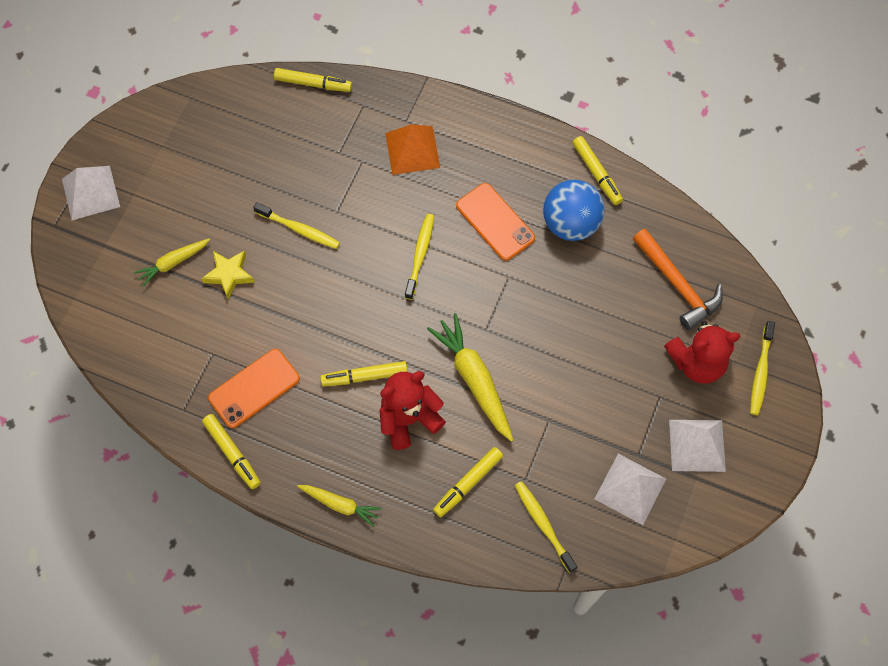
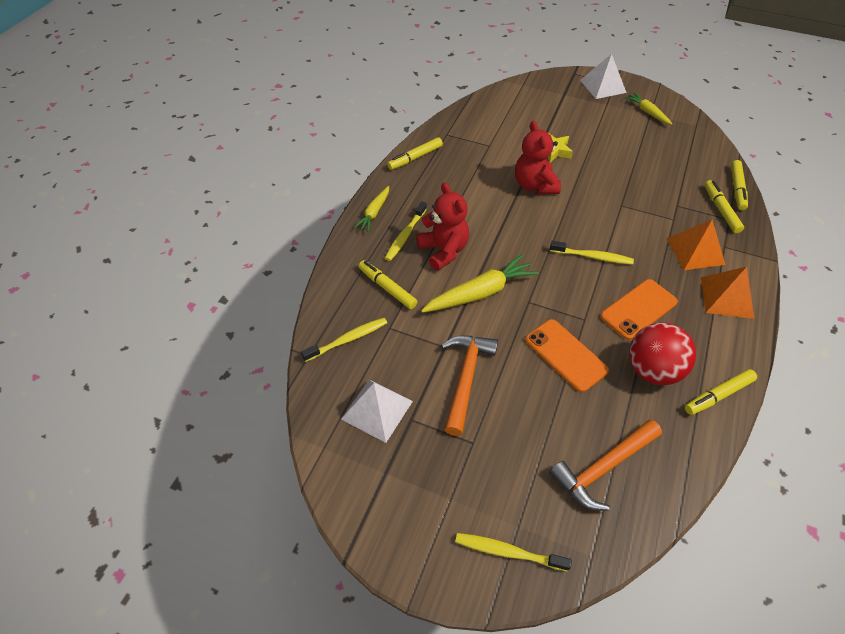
camera: 90 degrees right, 15 degrees down
yellow carrot [134,239,210,287] -> yellow carrot moved to [625,93,672,125]
orange phone [208,349,300,428] -> orange phone moved to [525,319,609,392]
yellow toothbrush [253,202,340,249] -> yellow toothbrush moved to [385,201,427,261]
yellow marker [320,361,408,386] -> yellow marker moved to [705,180,744,233]
blue ball [543,180,605,241] -> red ball [629,322,696,385]
red teddy bear [664,321,740,384] -> red teddy bear moved to [515,121,561,194]
white pyramid [669,420,726,472] -> none
none -> orange hammer [441,335,498,436]
none -> orange pyramid [701,267,754,319]

